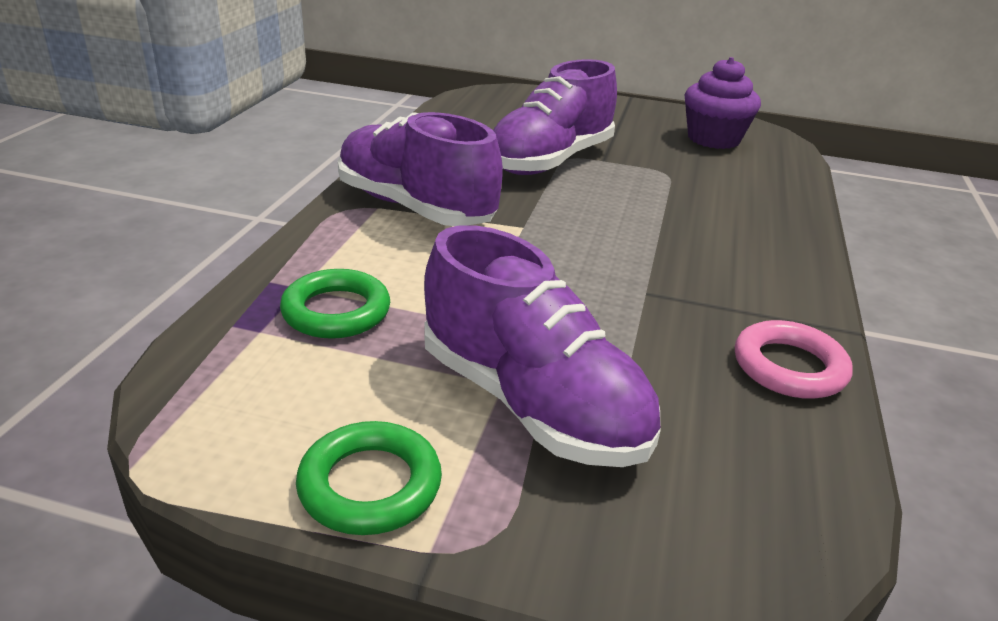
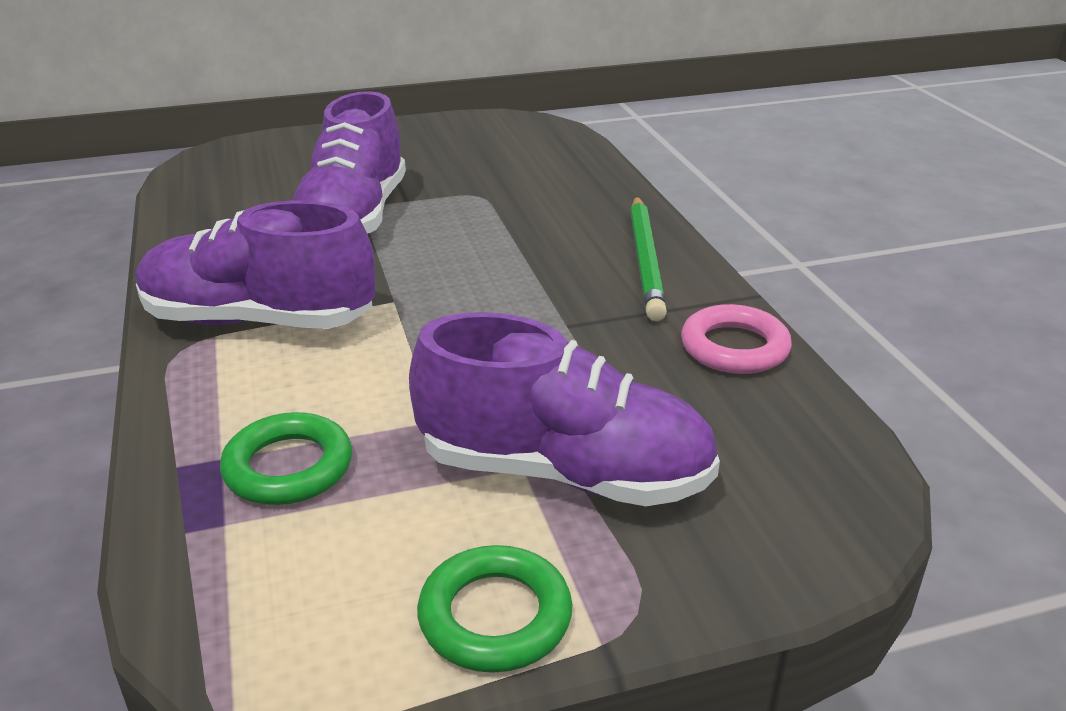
camera: 30 degrees left, 0 degrees up
purple cupcake [685,57,761,149] -> none
none -> green pencil [630,196,667,321]

